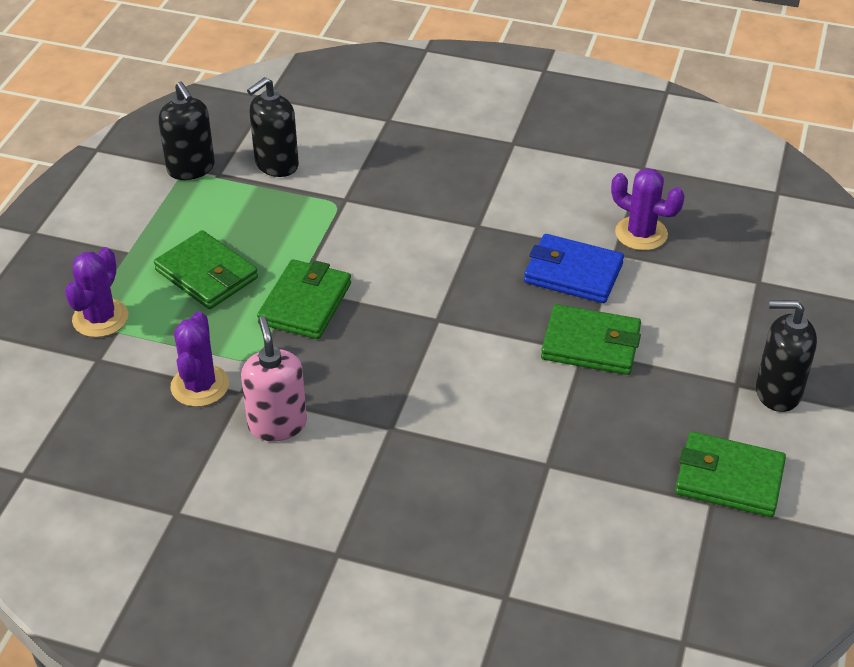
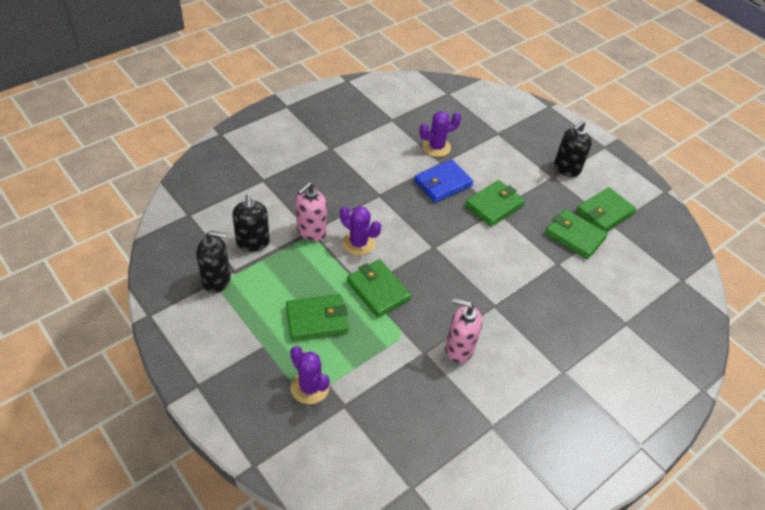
camera: 60 degrees left, 5 degrees up
purple cactus [170,311,229,407] -> purple cactus moved to [340,206,381,256]
none -> pink soap dispenser [296,182,327,241]
none -> green wallet [545,209,608,259]

